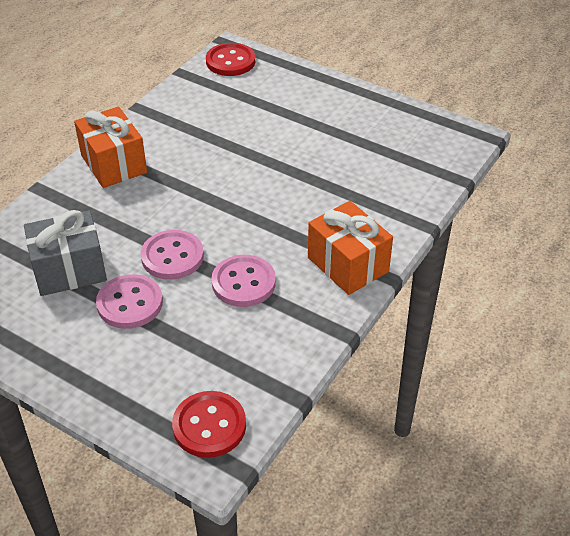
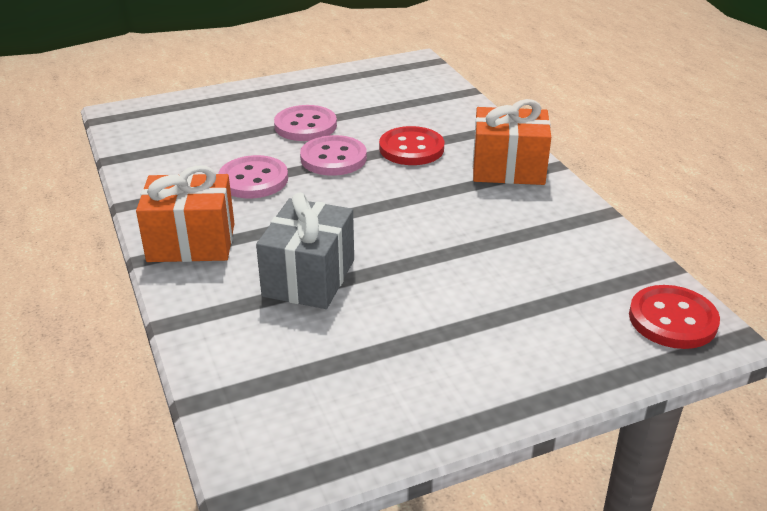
camera: 125 degrees right, 10 degrees down
grey gift [24,210,107,296] -> grey gift moved to [256,193,354,309]
red button [172,391,246,458] -> red button moved to [379,126,444,165]

